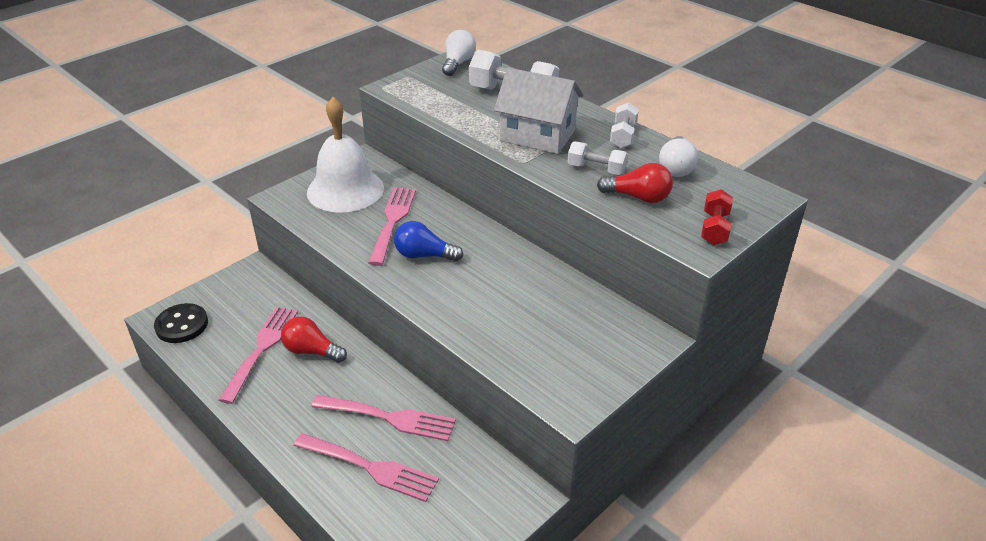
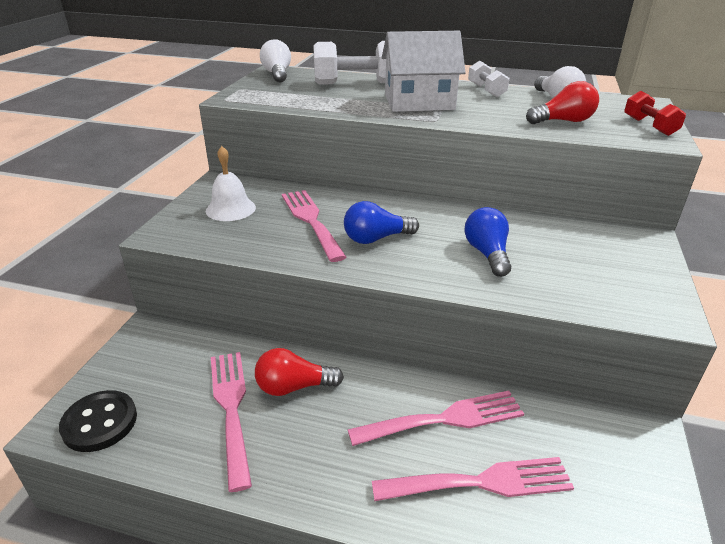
camera: 30 degrees left, 5 degrees down
white bell [307,97,384,213] -> white bell [206,146,256,221], size x0.56
white dumbbell [568,141,628,175] -> none
none -> blue light bulb [464,207,511,277]

